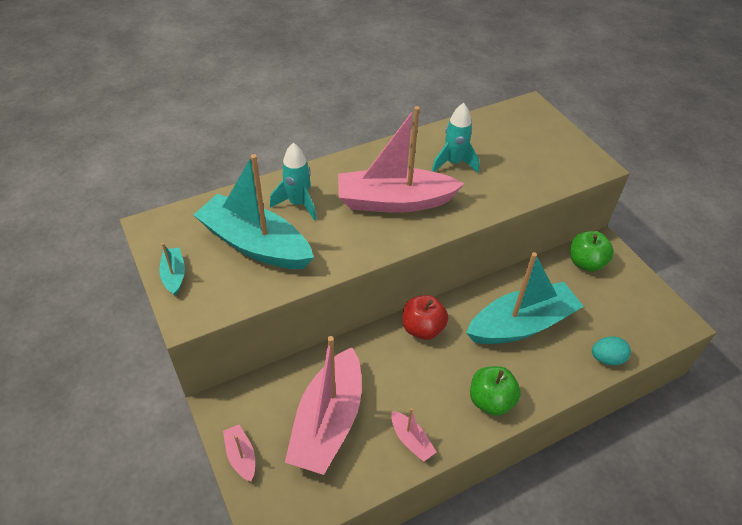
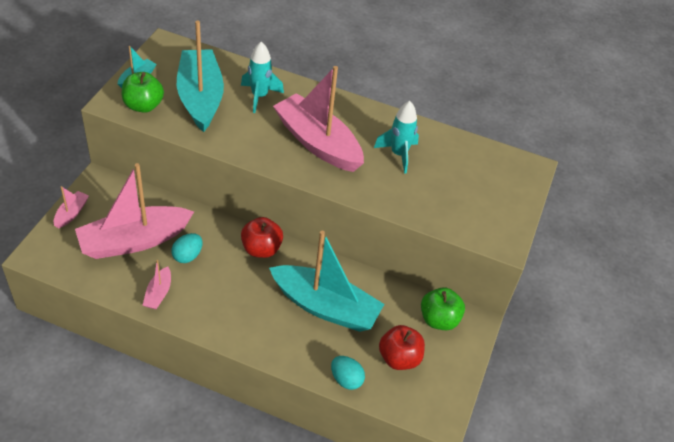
camera: 45 degrees right, 0 degrees up
green apple [470,366,521,416] -> green apple moved to [122,72,164,113]
none -> turquoise egg [171,233,203,263]
none -> red apple [379,325,425,370]

